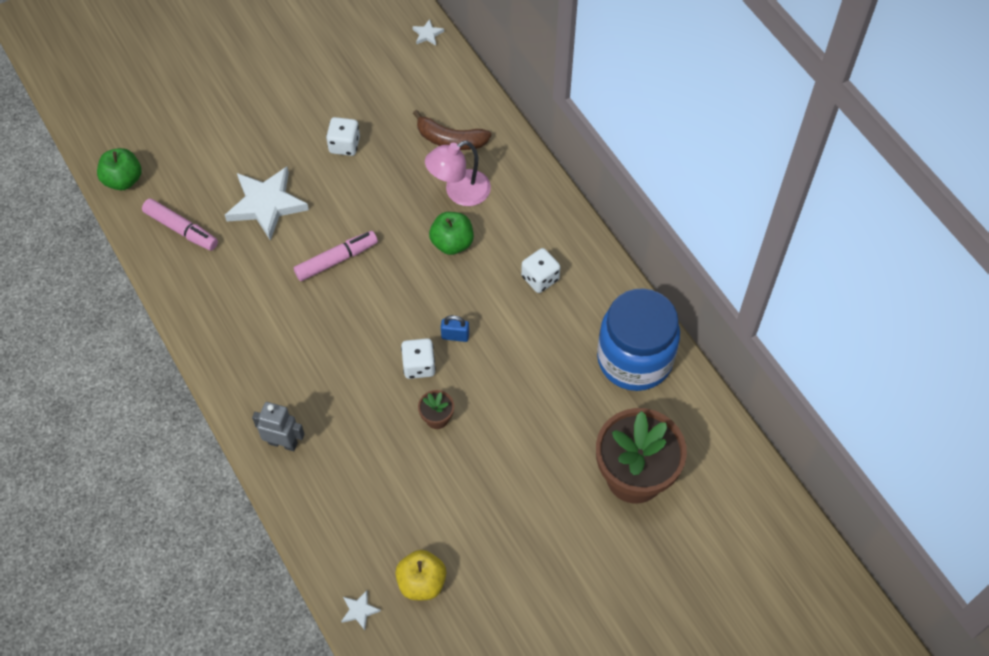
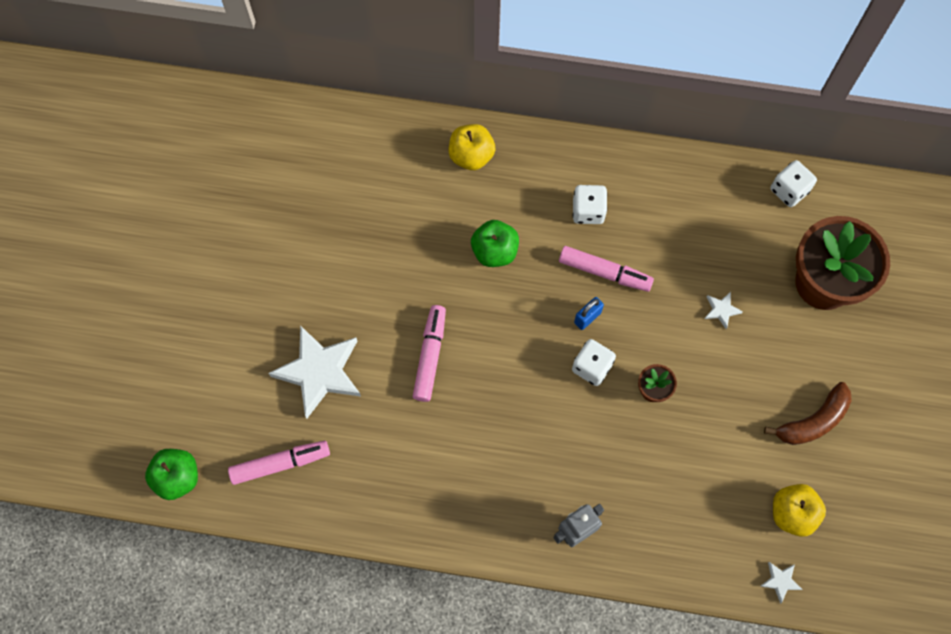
camera: 50 degrees left, 10 degrees up
white dice [326,117,360,156] -> white dice moved to [771,160,817,207]
white star [412,19,444,46] -> white star moved to [705,292,743,329]
brown banana [413,110,491,150] -> brown banana moved to [764,382,852,445]
pink lamp [425,141,491,206] -> none
blue jar [597,288,680,391] -> none
none -> yellow apple [448,124,495,170]
none -> pink marker [559,246,654,292]

